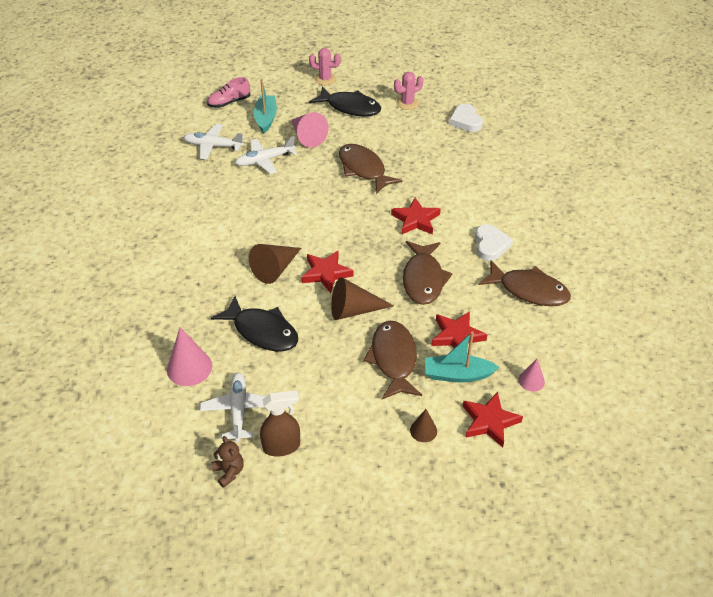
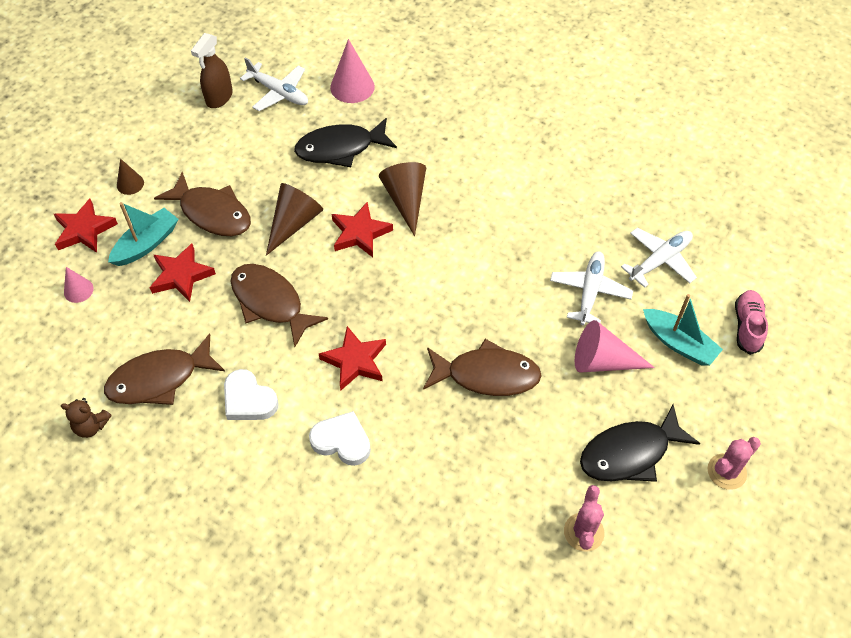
camera: 130 degrees right, 10 degrees up
brown teddy bear [211,436,244,488] -> brown teddy bear moved to [61,398,111,438]
white heart [449,104,483,132] -> white heart moved to [309,411,371,466]

